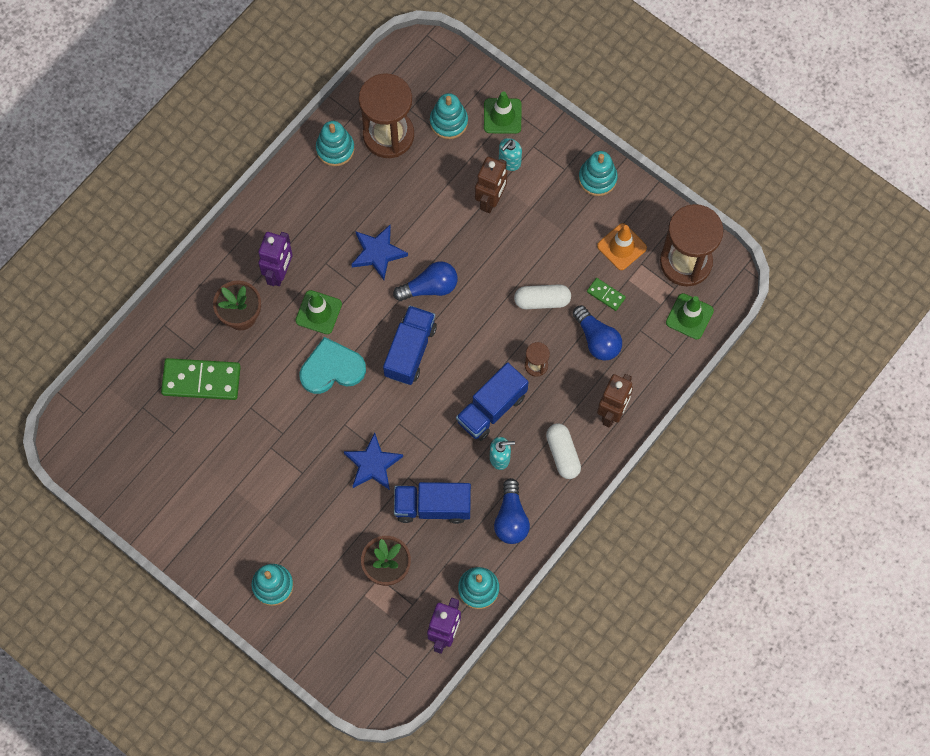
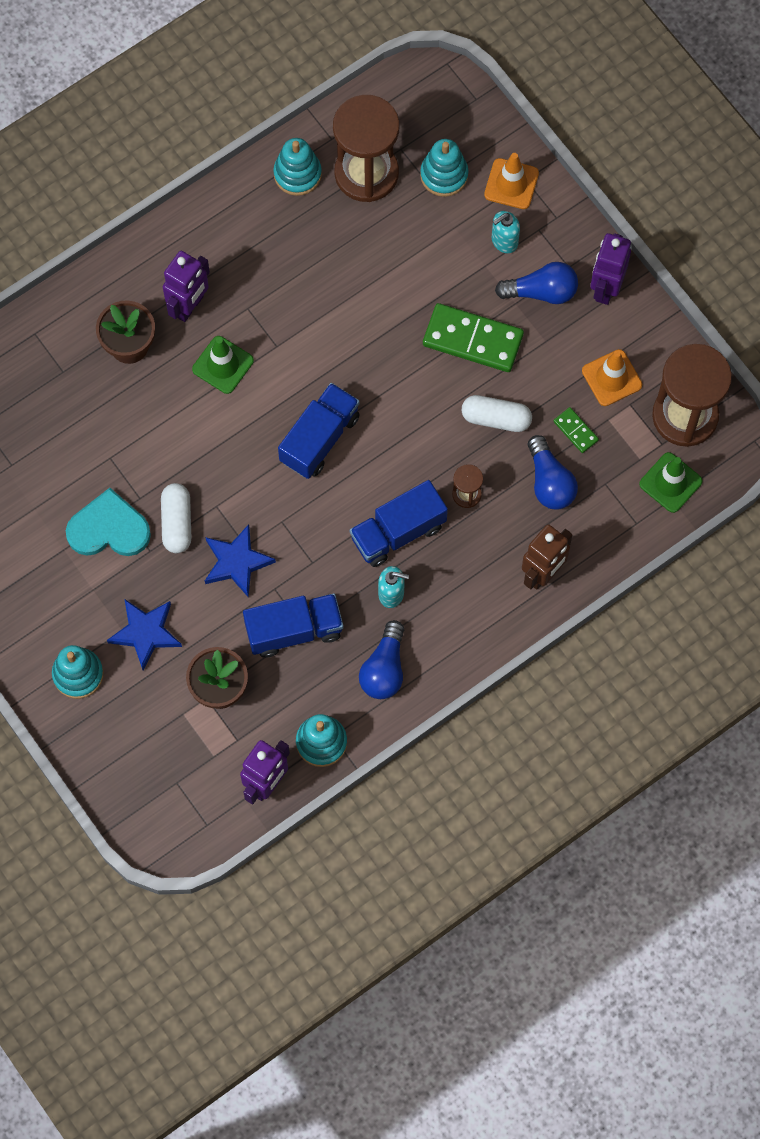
camera: 15 degrees right, 0 degrees up
green domino [161,358,241,400] -> green domino moved to [423,303,524,372]
turquoise heart [300,337,366,394] -> turquoise heart moved to [66,488,151,556]
blue star [351,225,408,280] -> blue star moved to [107,600,182,670]
blue light bulb [393,261,458,301] -> blue light bulb moved to [495,262,578,304]
blue truck [394,482,471,524] -> blue truck turned 150 degrees clockwise [243,593,343,658]
brown robot [475,157,508,213] -> none
green traffic cone [484,91,521,134] -> orange traffic cone [484,153,539,209]
white capsule [546,423,581,479] -> white capsule moved to [161,483,191,553]
turquoise stacking toy [579,151,618,196] -> purple robot [590,233,631,305]

